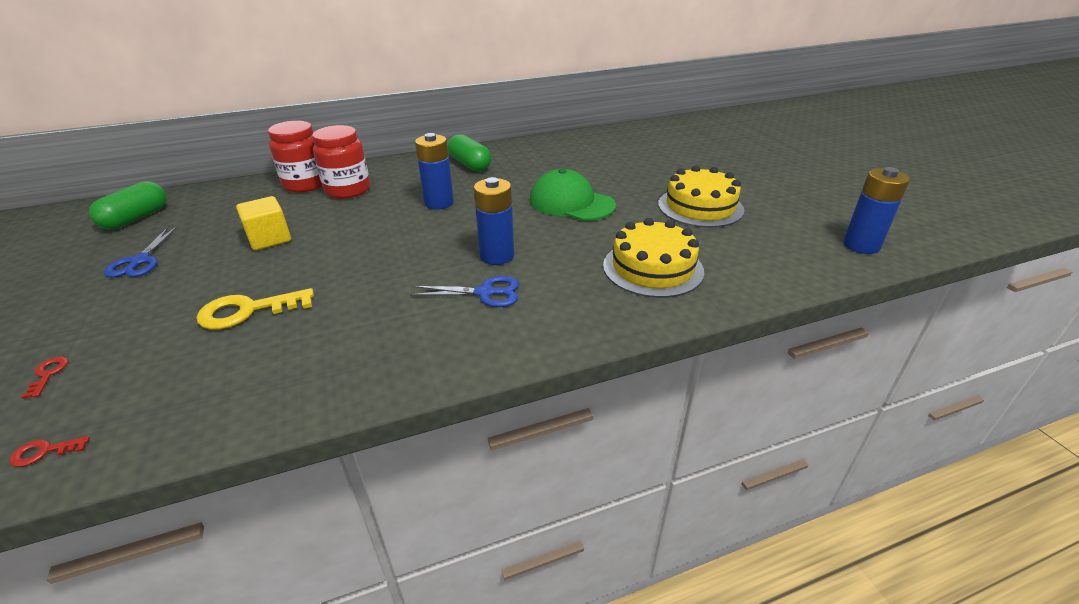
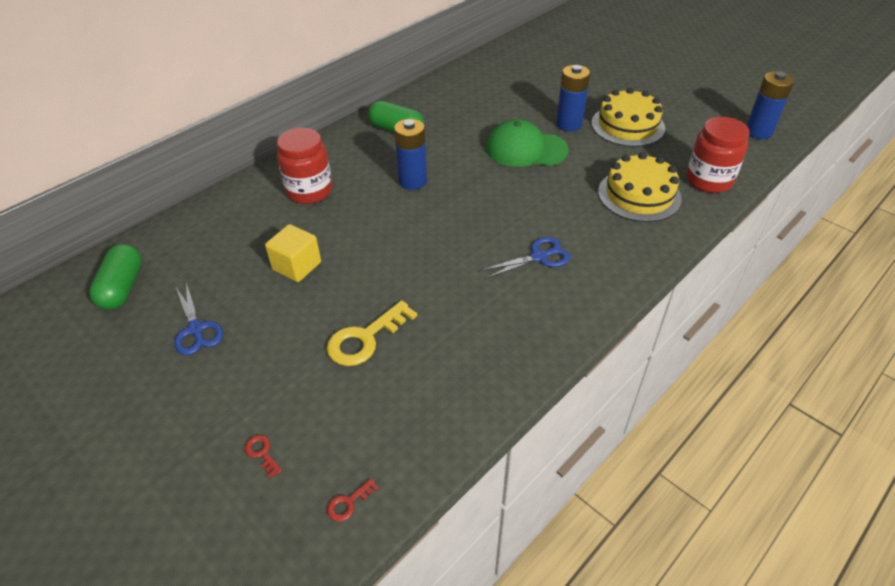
camera: 25 degrees left, 10 degrees up
red jar [268,121,322,193] -> red jar moved to [686,117,749,193]
blue battery [474,177,514,265] -> blue battery moved to [556,65,590,131]

